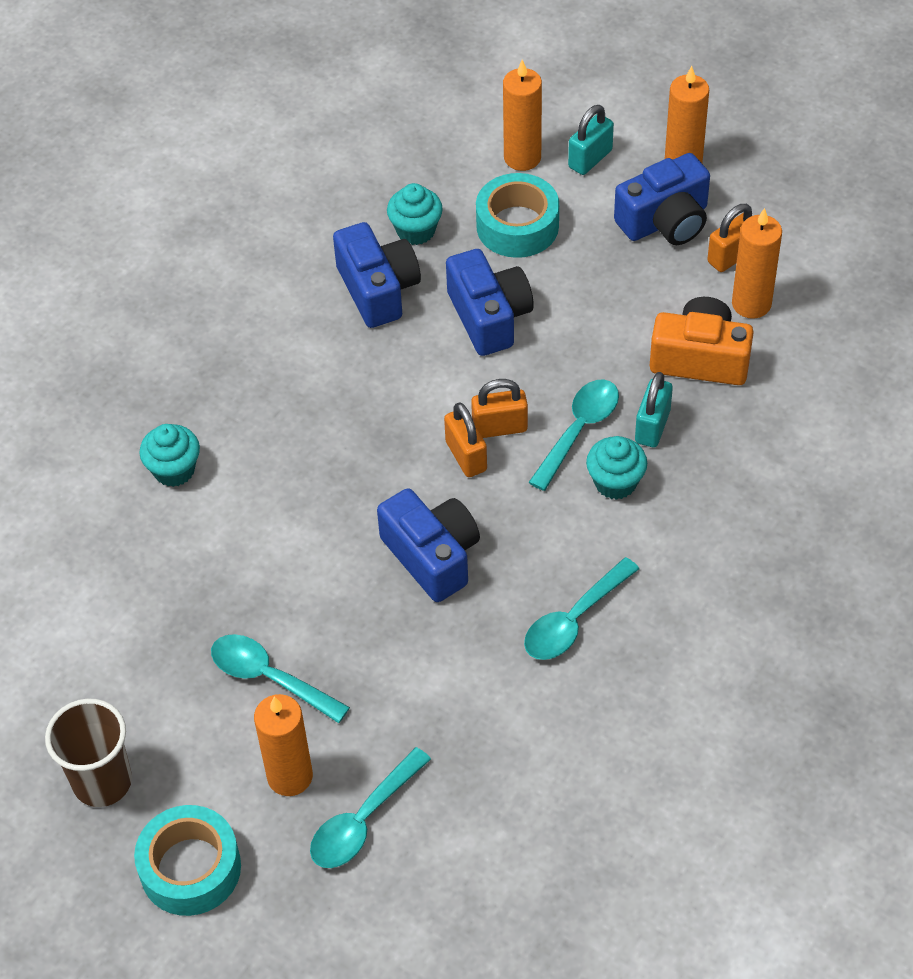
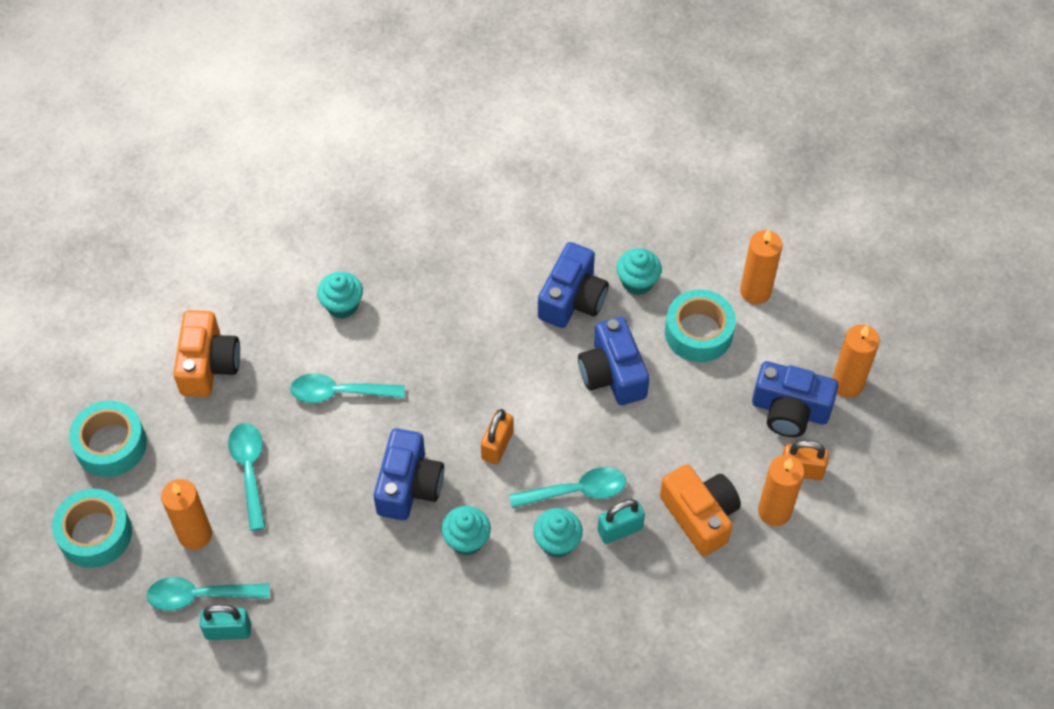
camera: 45 degrees right, 5 degrees up
brown cup [45,699,132,807] -> turquoise tape [69,400,147,477]
blue camera [446,249,534,356] -> blue camera turned 135 degrees clockwise [578,317,649,405]
orange padlock [471,379,528,438] -> none
turquoise spoon [524,557,639,660] -> turquoise spoon moved to [290,373,405,403]
turquoise padlock [568,105,614,175] -> turquoise padlock moved to [200,605,251,640]
none -> orange camera [173,310,240,397]
none -> turquoise cupcake [441,506,491,556]

